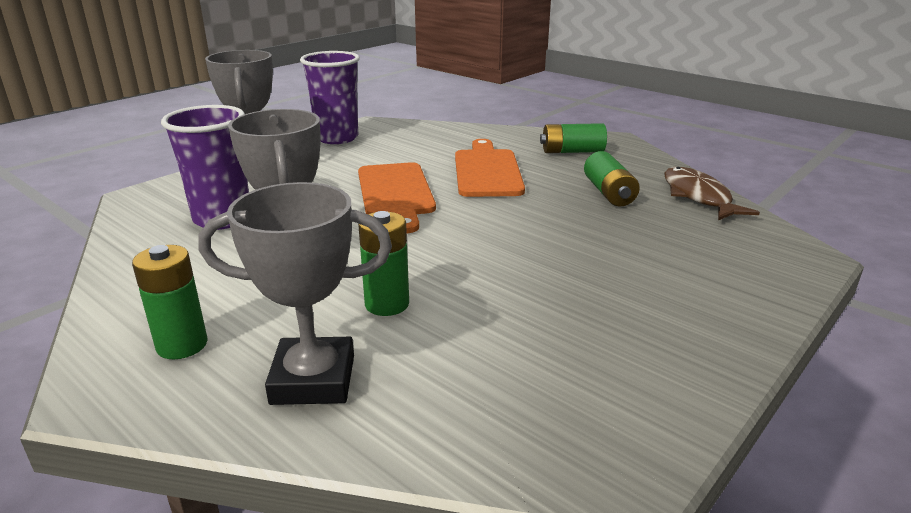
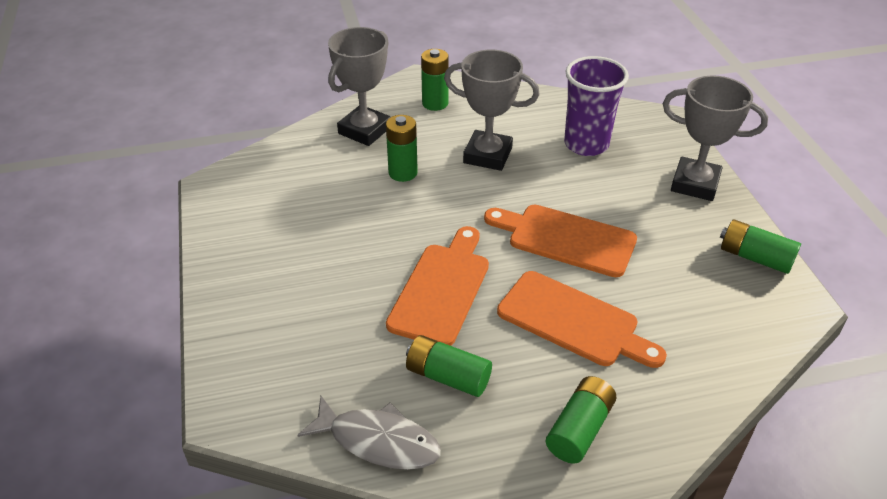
camera: 125 degrees right, 15 degrees up
purple cup [300,51,360,144] -> green battery [720,219,801,274]
brown fish [664,167,760,220] -> grey fish [297,396,441,470]
none -> orange cutting board [386,226,489,346]

